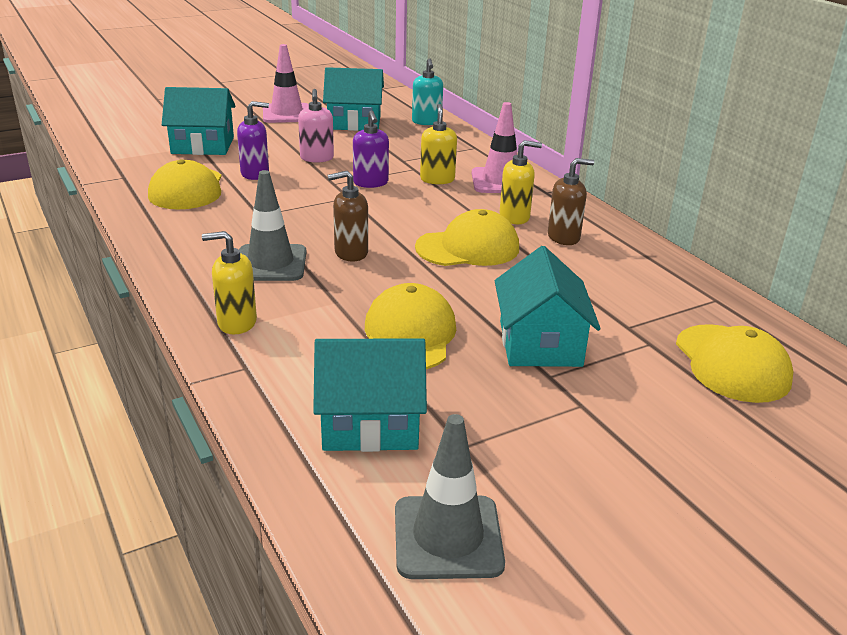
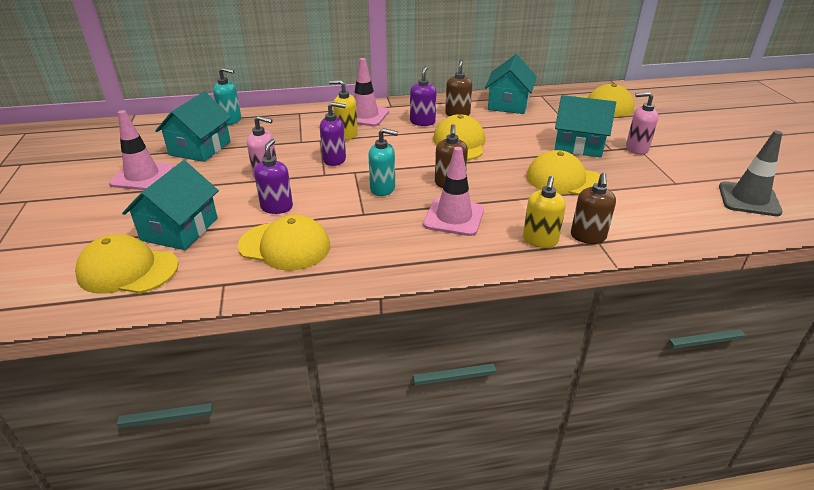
camera: 70 degrees left, 5 degrees up
grey traffic cone [239,170,307,281] -> pink traffic cone [423,147,484,236]
turquoise house [313,338,427,452] -> turquoise house moved to [485,54,537,114]
yellow soap dispenser [499,140,542,224] -> purple soap dispenser [410,66,436,126]
none -> yellow cap [75,234,178,294]
none -> turquoise soap dispenser [368,128,398,196]
none -> brown soap dispenser [571,173,616,244]
none -> pink soap dispenser [626,92,658,154]

